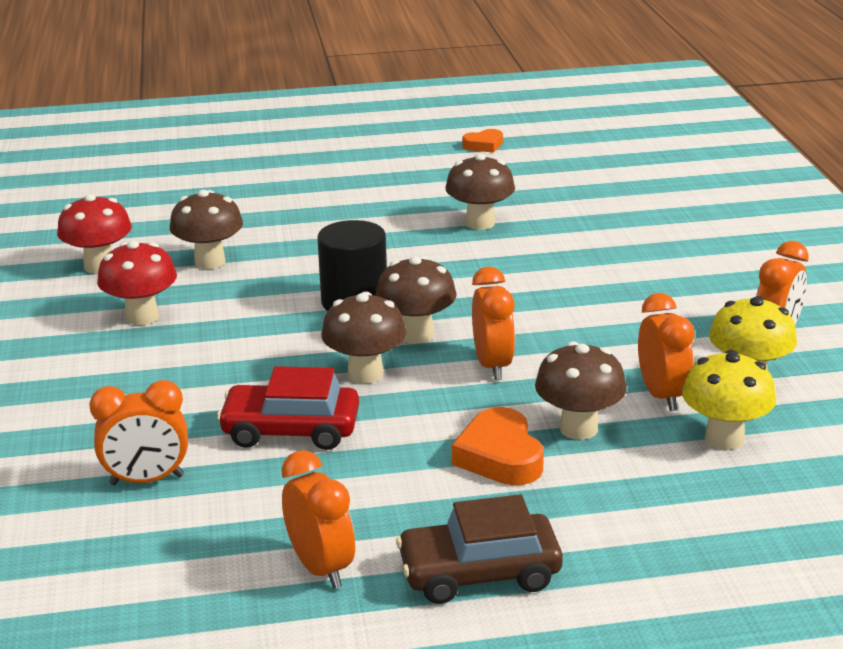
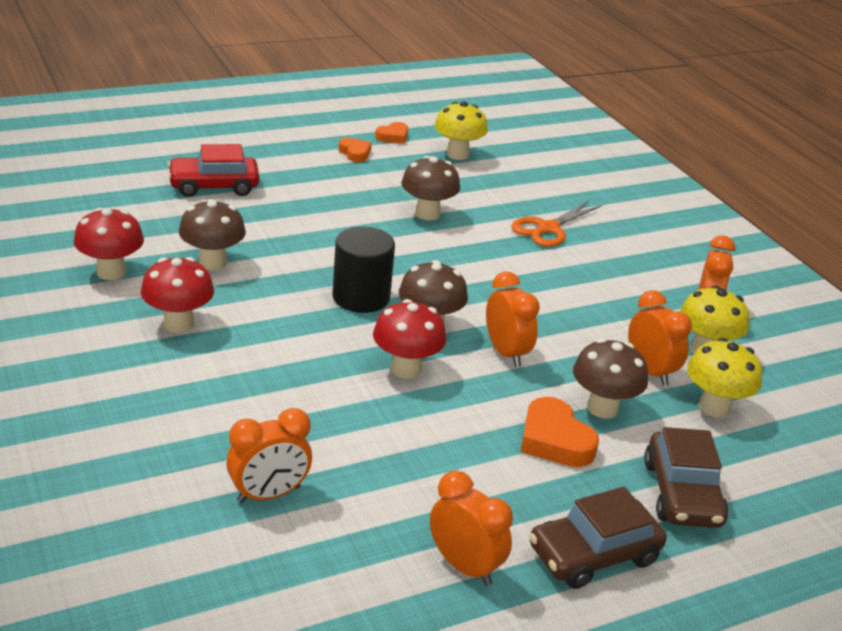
camera: 20 degrees left, 5 degrees up
red car [217,366,359,450] -> red car moved to [168,144,259,197]
brown mushroom [321,292,406,384] -> red mushroom [373,299,446,379]
none -> orange heart [339,138,372,162]
none -> yellow mushroom [434,101,488,160]
none -> orange scissors [511,201,602,247]
none -> brown car [644,427,728,528]

